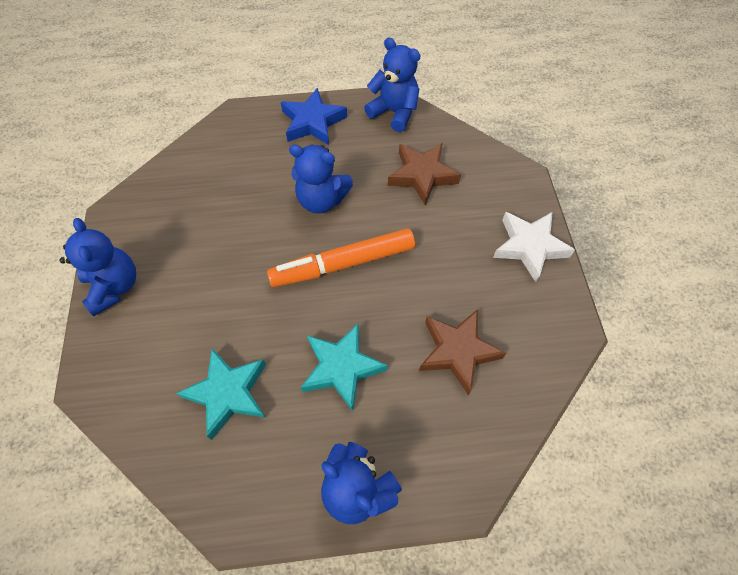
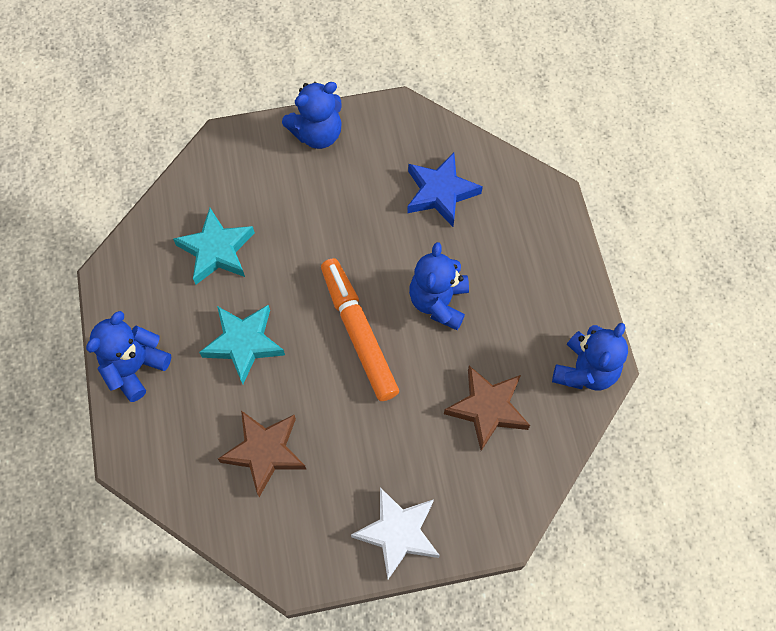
camera: 85 degrees right, 5 degrees up
blue star [281,88,347,145] -> blue star moved to [407,153,483,227]

